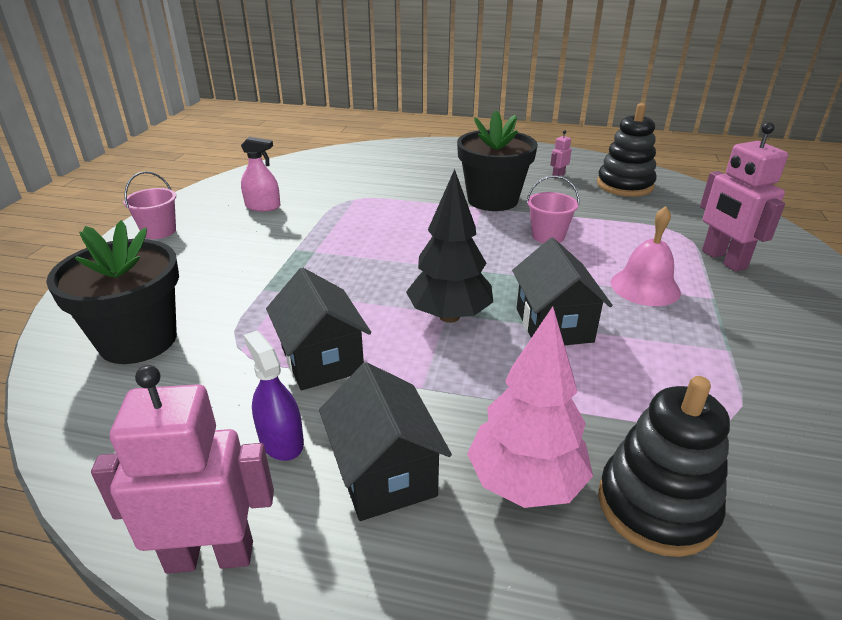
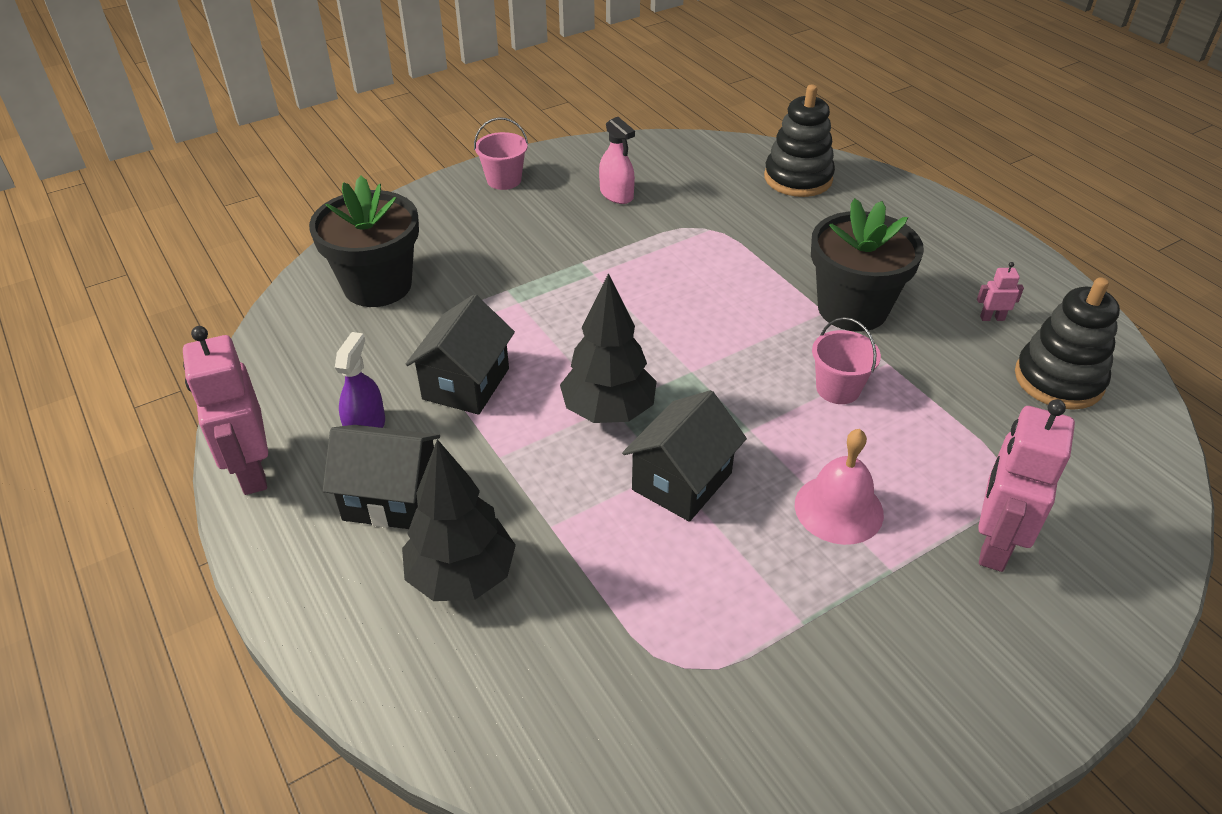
camera: 45 degrees right, 10 degrees up
pink robot [91,365,274,574] -> pink robot turned 150 degrees counterclockwise [183,326,268,495]
black house [319,362,452,521] -> black house turned 75 degrees clockwise [323,425,440,529]
pink tree [467,307,593,508] -> black tree [402,439,516,601]
black stacking toy [598,376,730,557] -> black stacking toy moved to [764,84,835,197]

